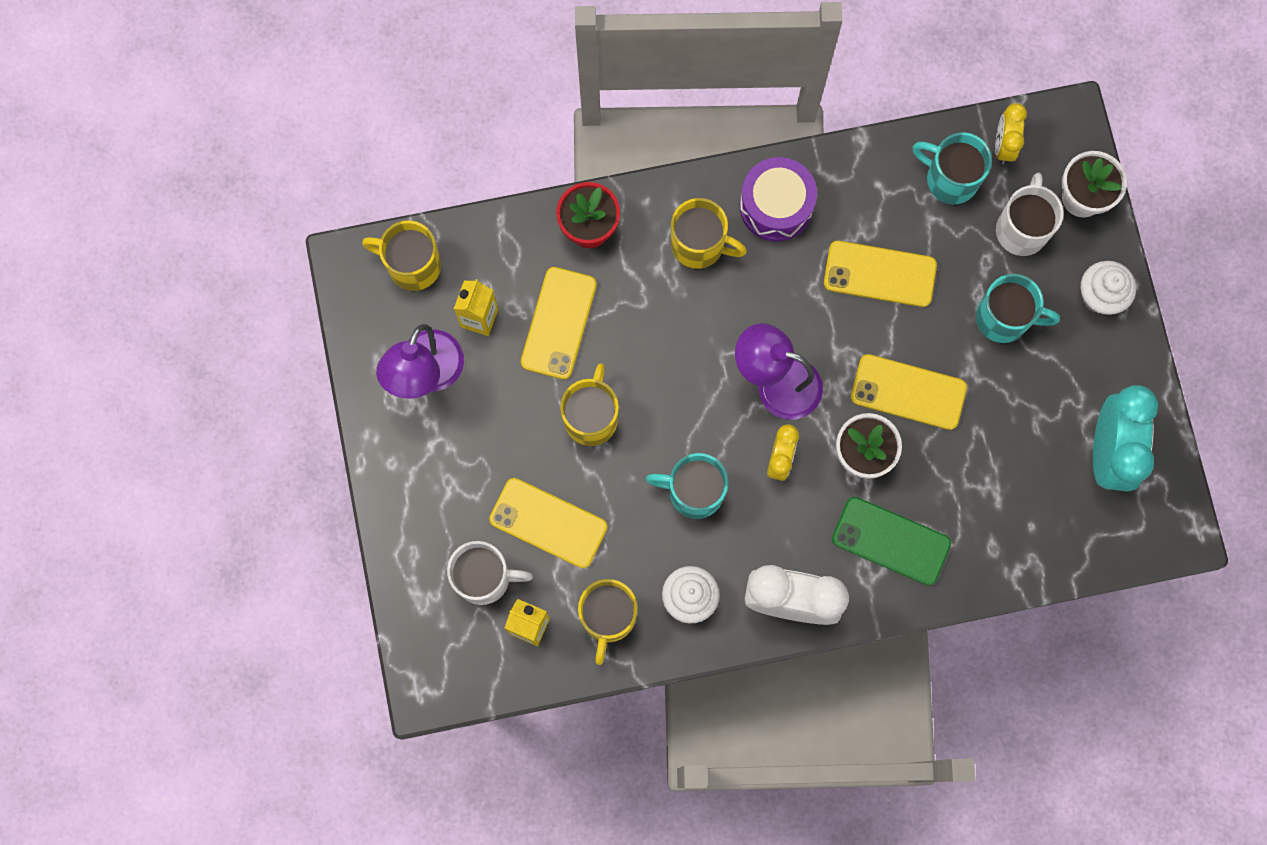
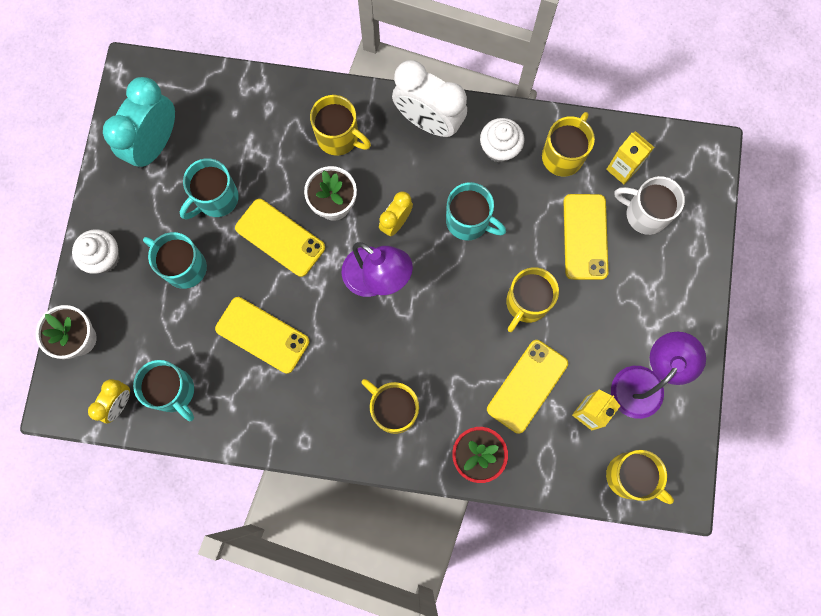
camera: 160 degrees left, 0 degrees up
yellow phone [489,478,607,568] -> yellow phone turned 45 degrees clockwise [563,194,609,280]
purple drum [740,157,817,242] -> none
green phone [832,497,951,585] -> yellow mug [310,95,371,156]
white mug [996,173,1064,256] -> none
none -> turquoise mug [180,158,239,219]

